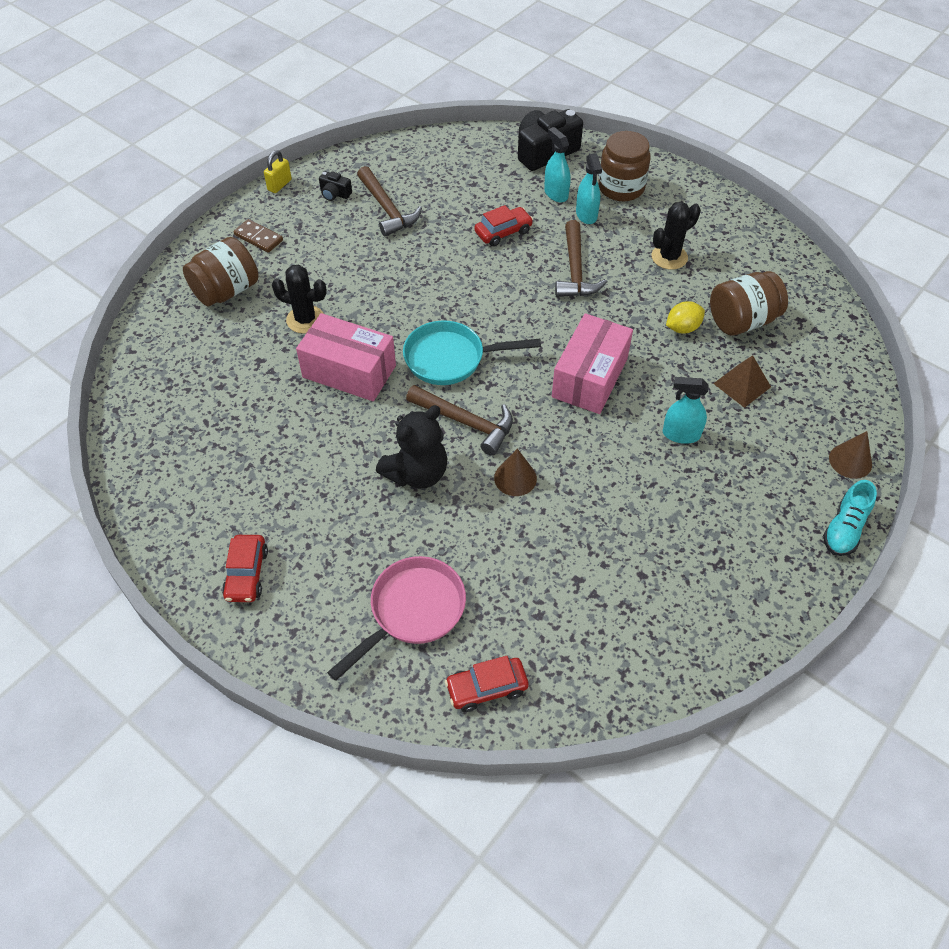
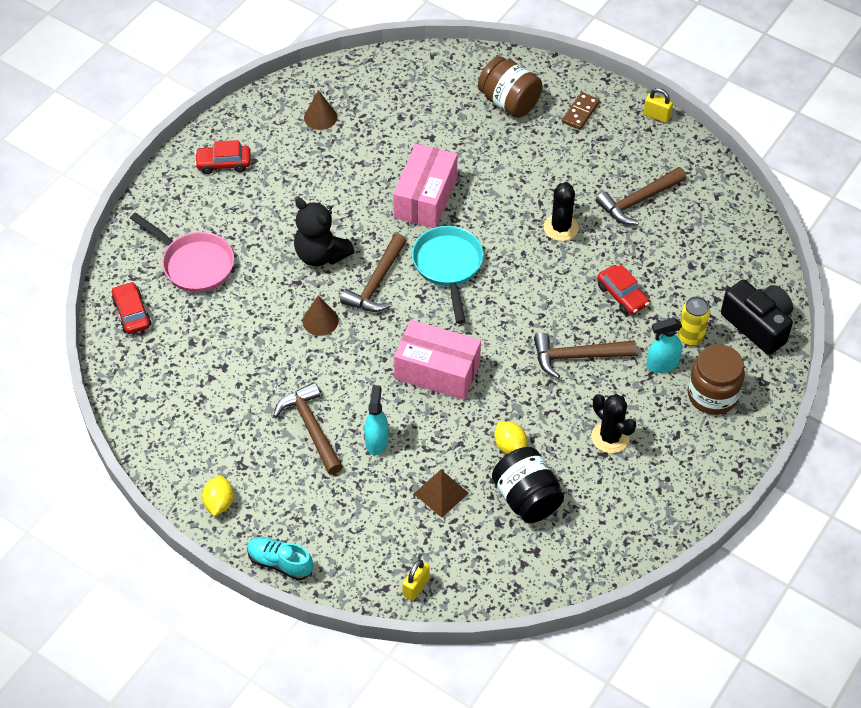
camera: 85 degrees right, 0 degrees up
black cactus [272,265,327,333] -> black cactus moved to [544,182,579,241]
black camera [319,171,352,201] -> none
turquoise spray bottle [544,127,570,202] -> yellow can [678,297,710,346]
brown jar [710,271,788,336] -> black jar [492,447,564,523]
brown cone [829,431,872,479] -> brown cone moved to [304,90,337,130]
none -> yellow lemon [202,476,234,516]
none -> brown hammer [273,382,343,475]
none -> yellow padlock [402,560,430,601]

